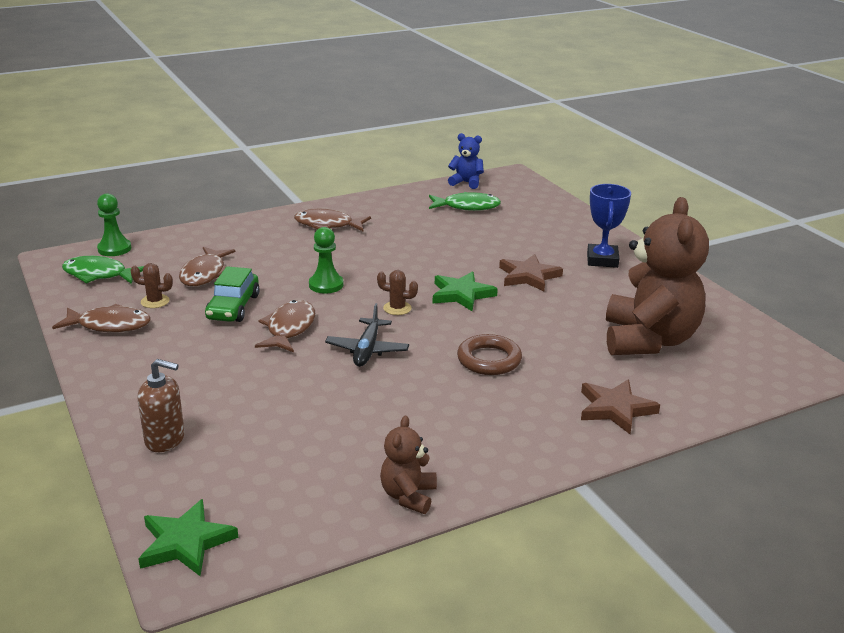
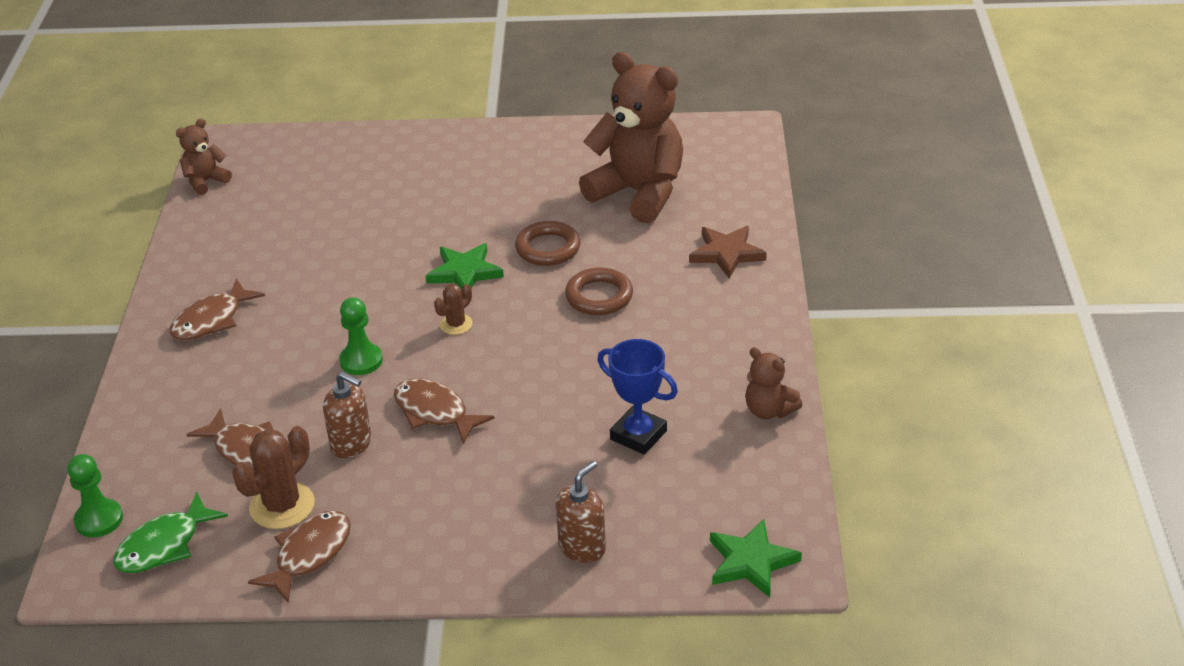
camera: 60 degrees left, 10 degrees up
brown cactus [130,263,173,308] -> brown cactus [232,426,315,529], size x1.76
green car [205,266,260,322] -> brown soap dispenser [323,372,372,458]
black plane [325,303,409,367] -> none
green fish [429,192,501,211] -> none
blue teddy bear [448,133,484,189] -> brown teddy bear [176,118,232,195]
brown star [499,254,563,291] -> none
blue trophy [587,184,631,268] -> blue trophy moved to [597,339,678,455]
none -> brown ring [515,221,581,266]

